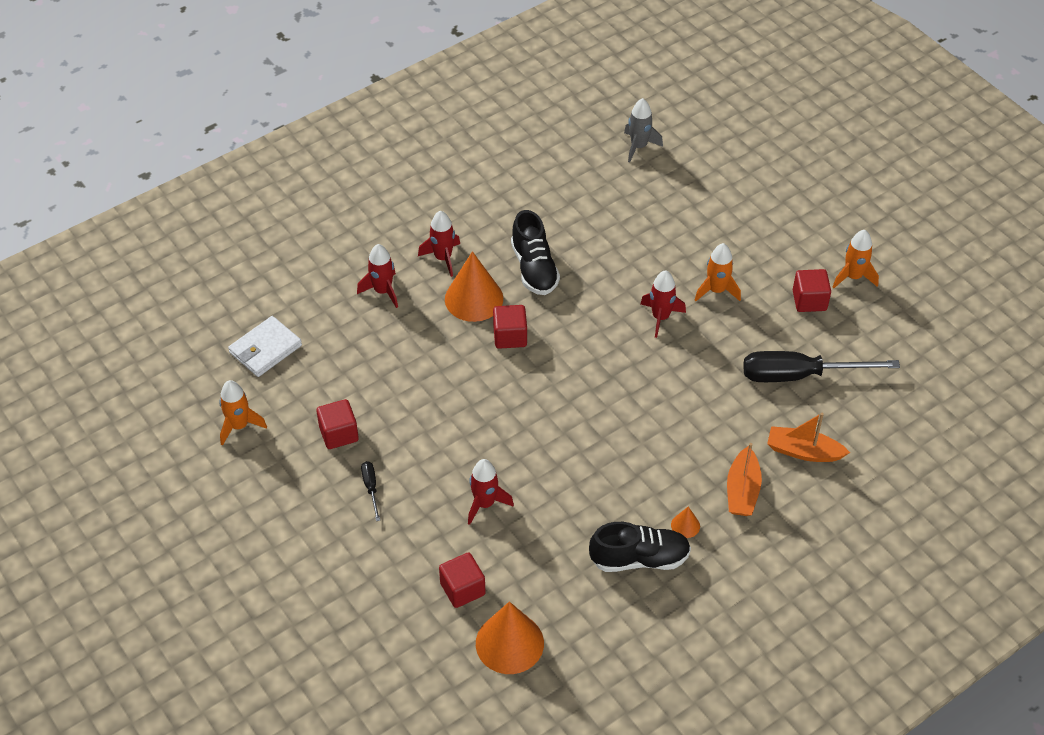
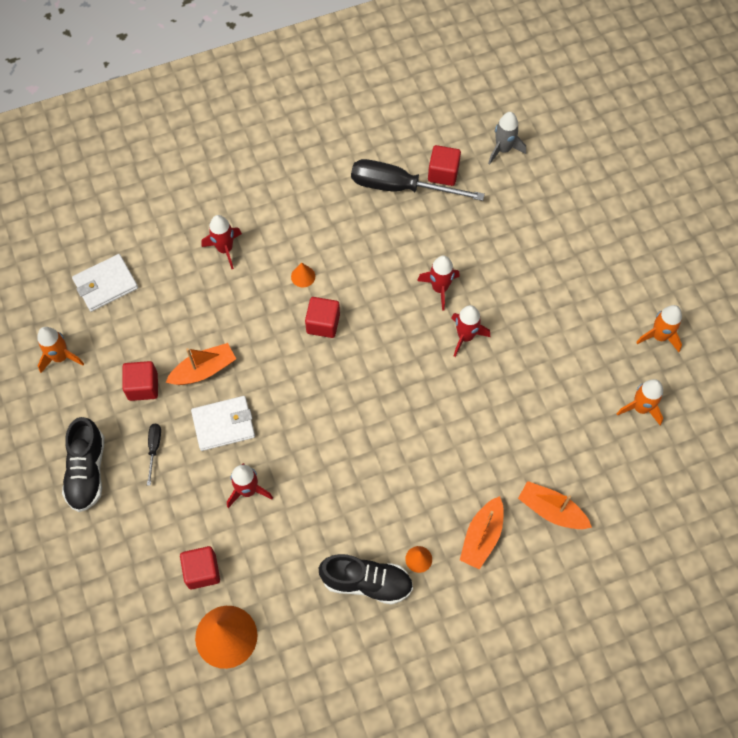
camera: 15 degrees right, 15 degrees up
red rocket [418,211,460,277] -> red rocket moved to [417,255,460,311]
orange cone [445,251,503,322] -> orange cone [291,263,315,287], size x0.45
black shoe [511,210,560,295] -> black shoe moved to [62,417,104,512]
orange rocket [695,243,741,301] -> orange rocket moved to [617,379,663,425]
black screwdriver [743,351,900,382] -> black screwdriver moved to [351,159,485,201]
red cube [793,269,831,312] -> red cube moved to [428,145,461,186]
none -> orange boat [166,343,236,385]
none -> white wallet [191,396,255,451]

